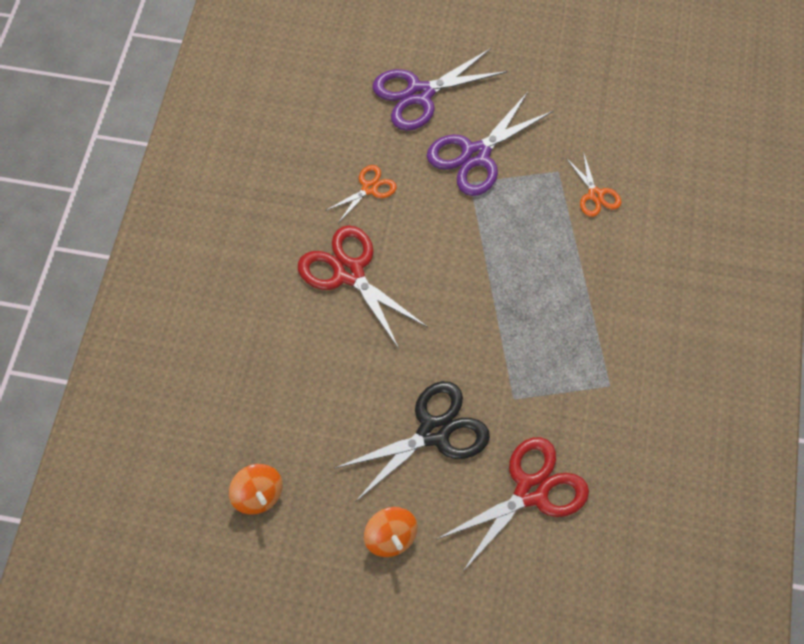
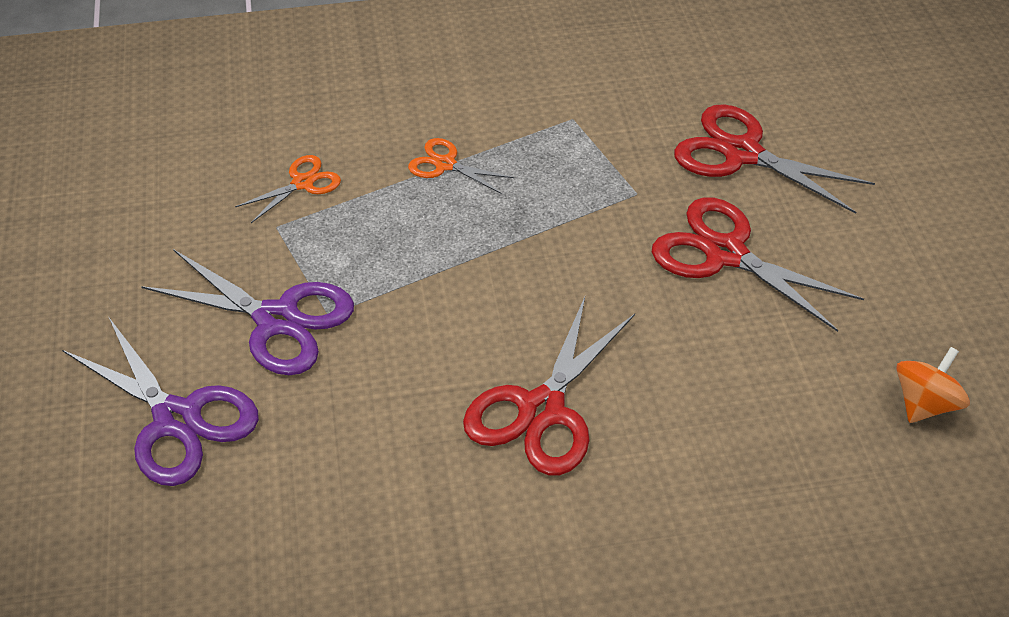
camera: 110 degrees left, 15 degrees down
orange scissors [325,165,397,222] -> orange scissors moved to [408,138,514,194]
black scissors [334,381,490,502] -> red scissors [652,197,864,332]
orange spinning top [364,507,418,557] -> none

